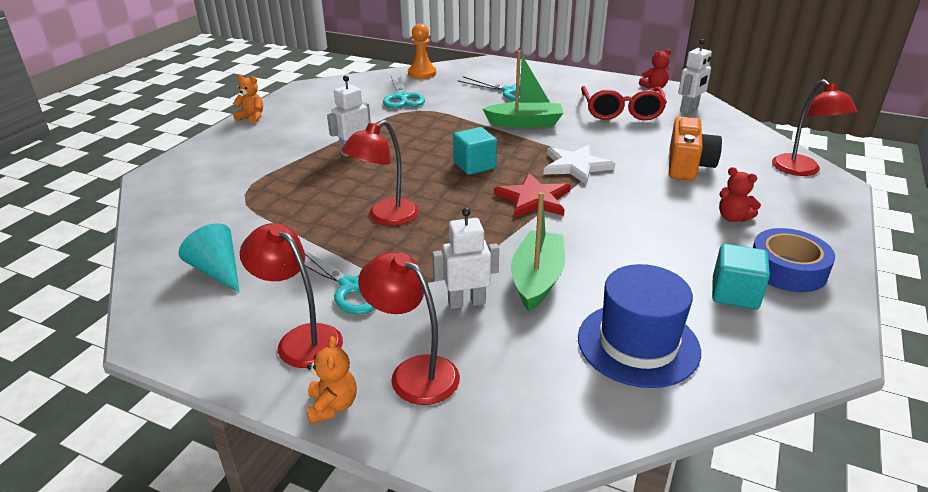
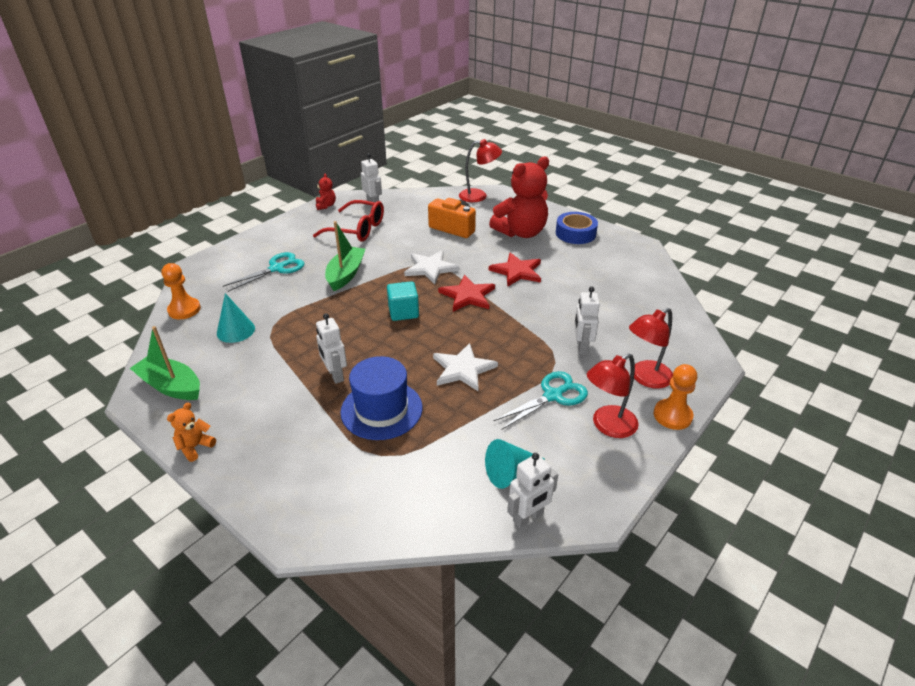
camera: 75 degrees left, 5 degrees up
orange teddy bear [306,336,357,424] -> orange pawn [654,364,697,430]
red lamp [341,120,419,226] -> white star [433,343,498,391]
turquoise scissors [383,74,425,109] -> turquoise cone [217,293,255,343]
green boat [511,192,565,311] -> green boat moved to [130,326,200,400]
blue hat [578,264,701,388] -> blue hat moved to [341,356,422,440]
turquoise cube [712,244,770,309] -> none
red teddy bear [719,167,761,222] -> red teddy bear [489,157,549,238], size x2.33
none -> red star [489,253,541,287]
none -> white robot [507,453,558,528]

